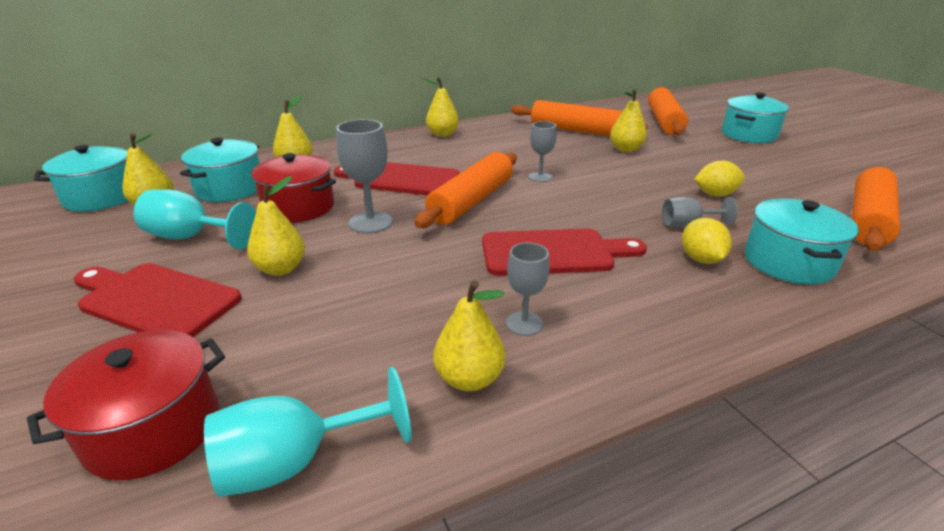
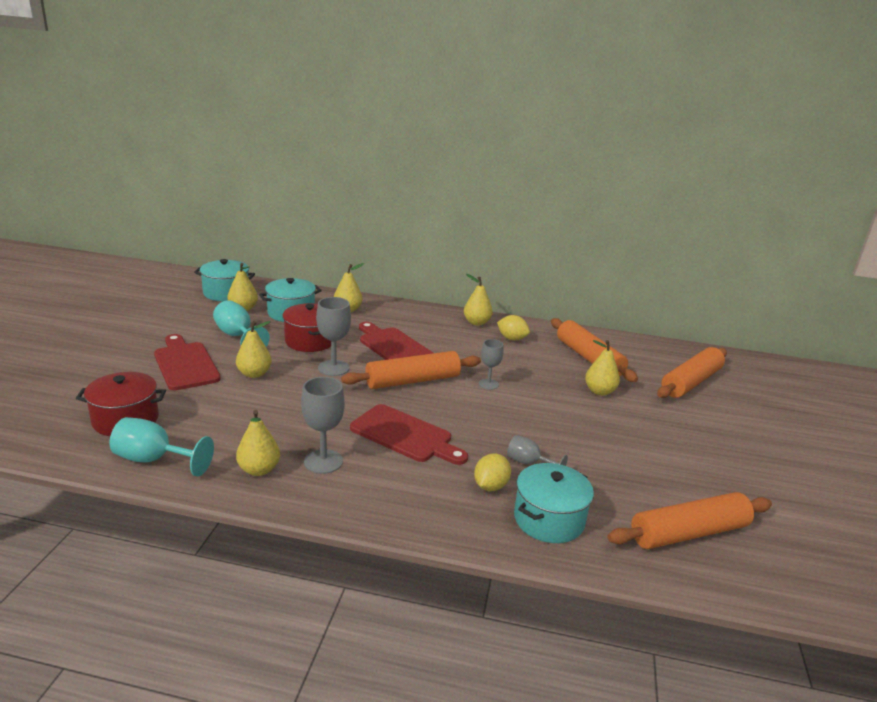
camera: 35 degrees right, 5 degrees down
grey goblet [506,242,550,336] -> grey goblet [301,377,345,474], size x1.56
yellow lemon [694,160,745,196] -> yellow lemon moved to [497,315,530,340]
turquoise pot [722,92,789,143] -> none

